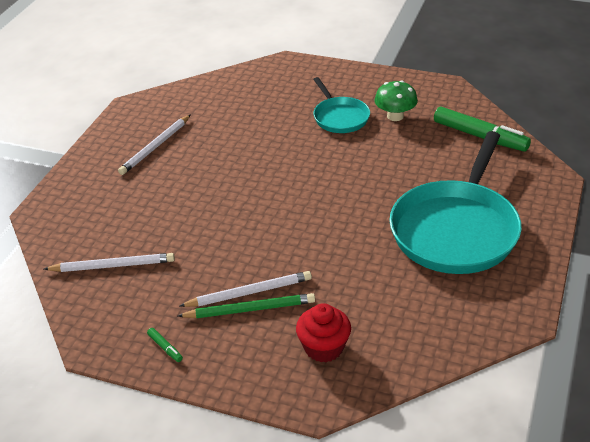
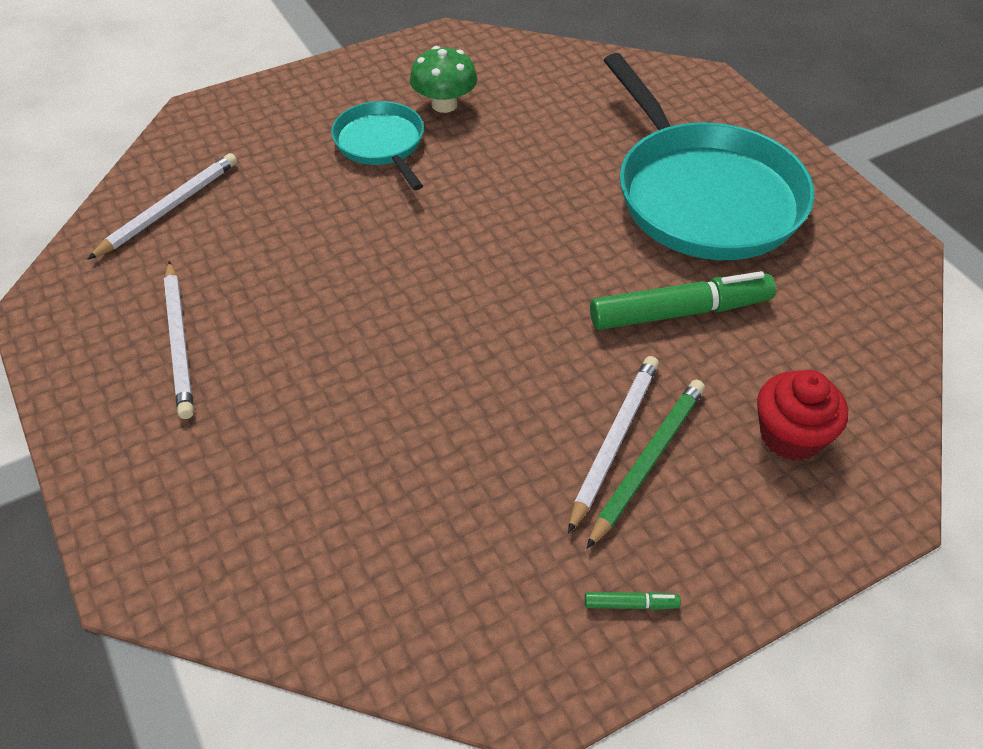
camera: 50 degrees left, 10 degrees up
white pencil [44,253,175,272] -> white pencil moved to [87,153,237,260]
turquoise pan [313,77,370,133] -> turquoise pan turned 135 degrees counterclockwise [331,101,424,190]
green marker [434,106,531,152] -> green marker moved to [590,271,776,330]

